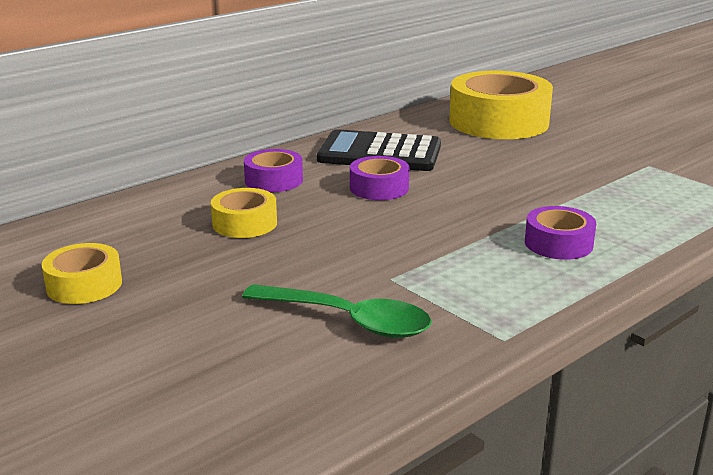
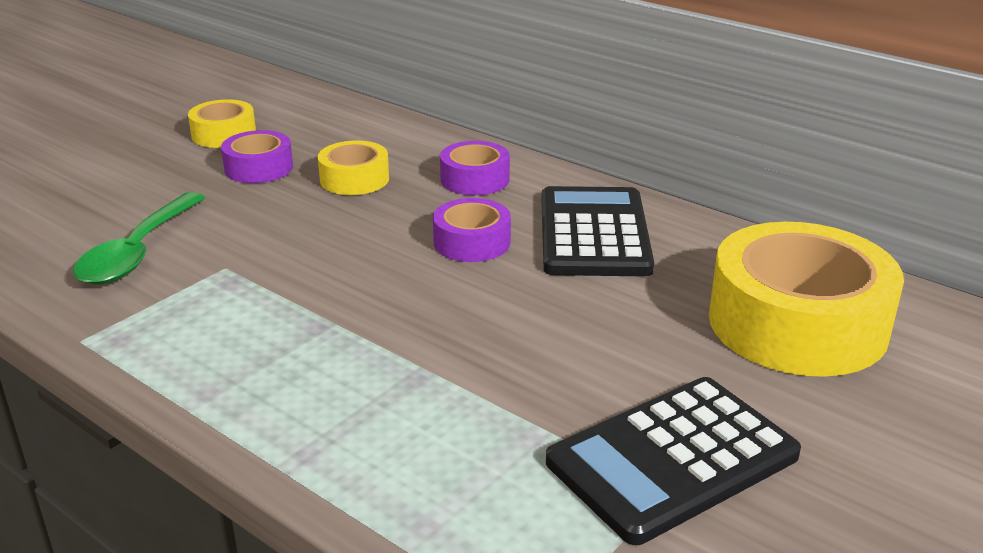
camera: 80 degrees right, 5 degrees up
purple tape [525,206,596,260] -> purple tape moved to [221,130,293,183]
none -> black calculator [546,377,801,545]

